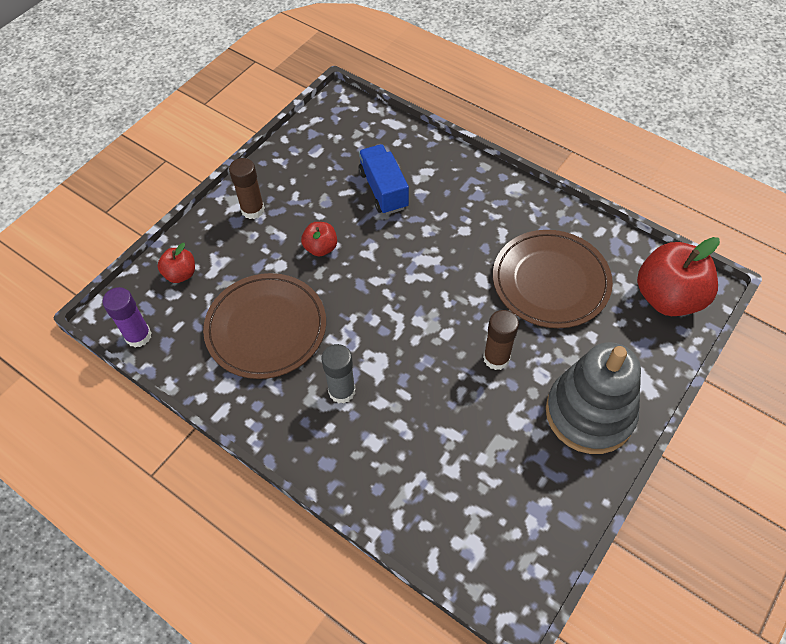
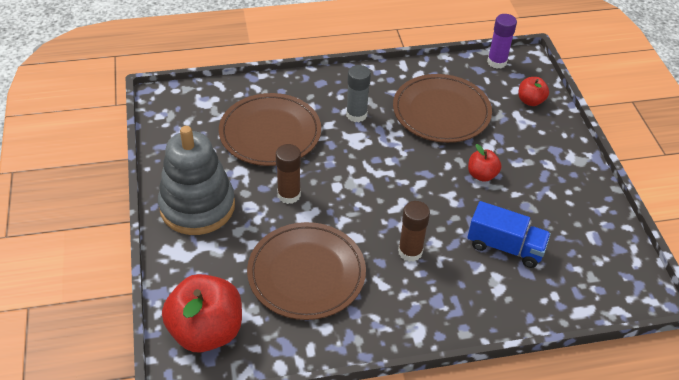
camera: 130 degrees right, 10 degrees down
brown glue stick [229,158,265,219] -> brown glue stick moved to [398,201,430,262]
none -> brown plate [219,93,321,166]

